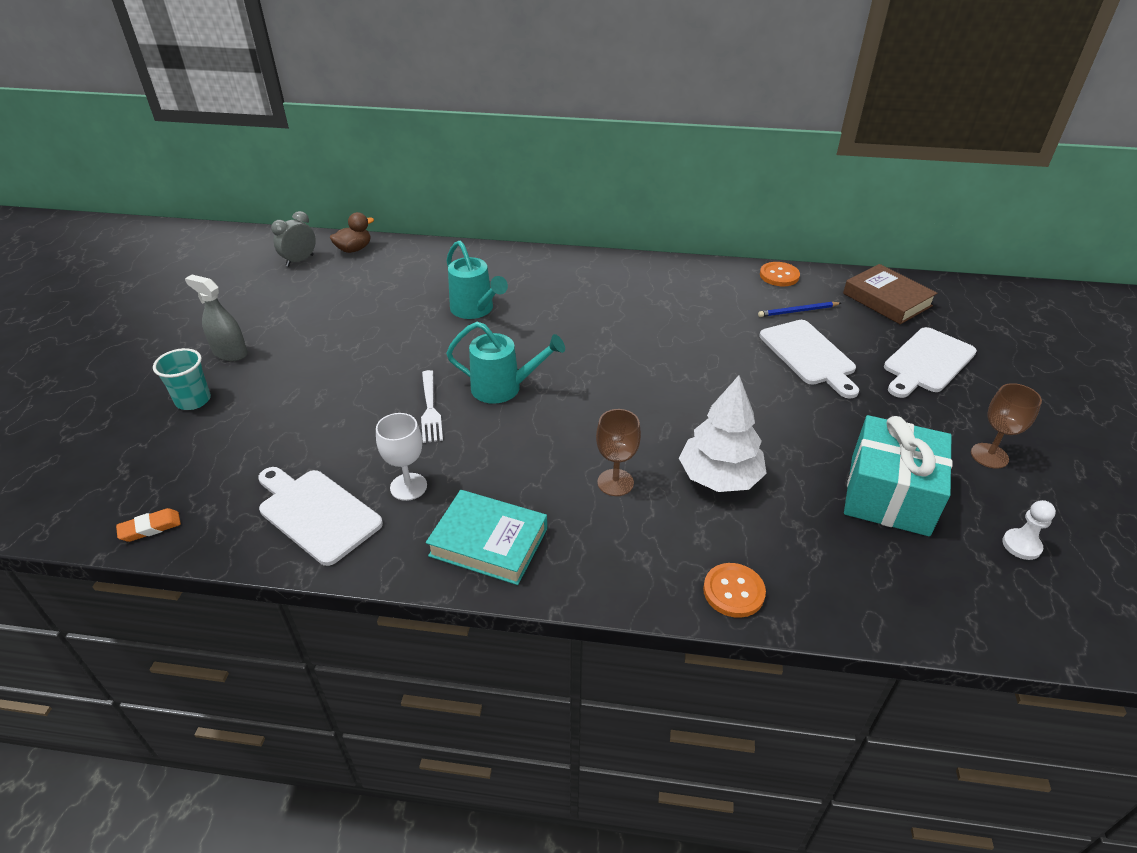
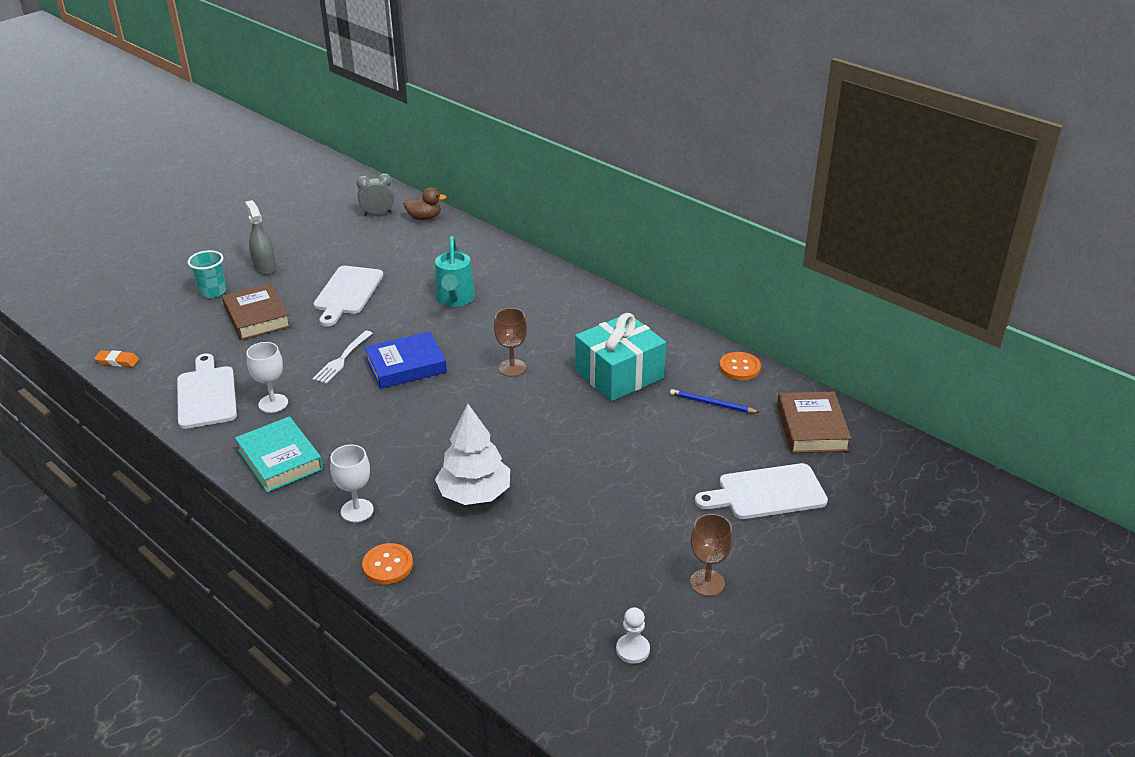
camera: 35 degrees right, 5 degrees down
turquoise watering can [446,322,565,404] -> blue book [364,331,447,389]
brown goblet [596,409,641,496] -> brown goblet moved to [494,308,527,377]
white cutting board [760,320,859,398] -> white cutting board moved to [313,266,383,326]
turquoise gift [844,415,952,536] -> turquoise gift moved to [575,313,666,401]
none -> brown book [222,283,291,340]
none -> white goblet [330,444,374,522]

